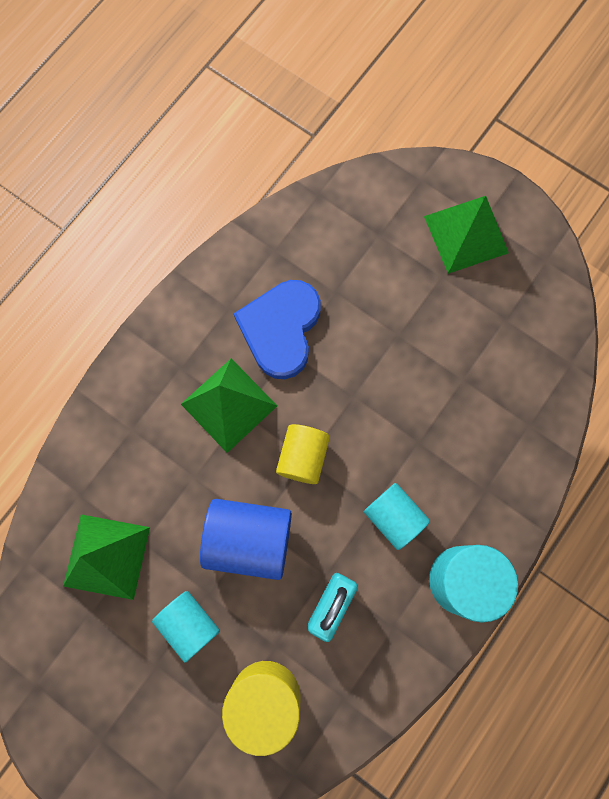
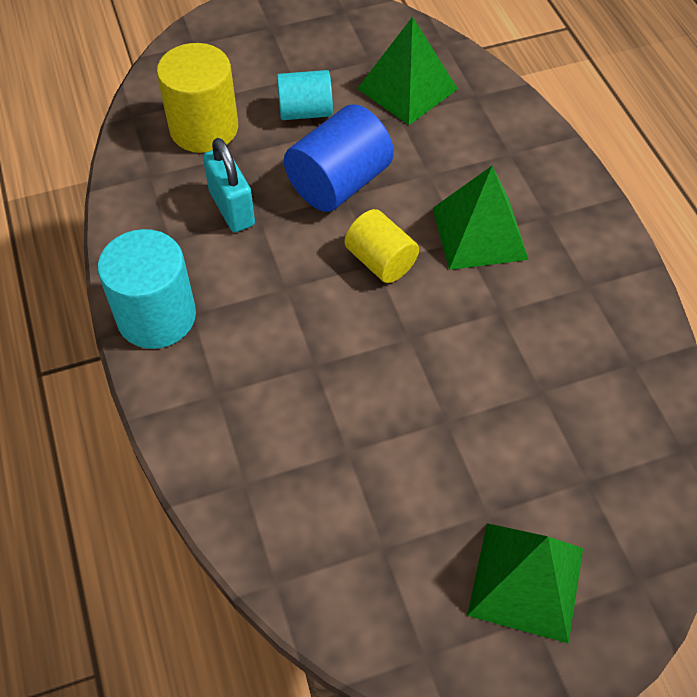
camera: 125 degrees right, 20 degrees down
blue heart [233,280,321,379] -> none
turquoise cylinder [364,483,430,550] -> none

